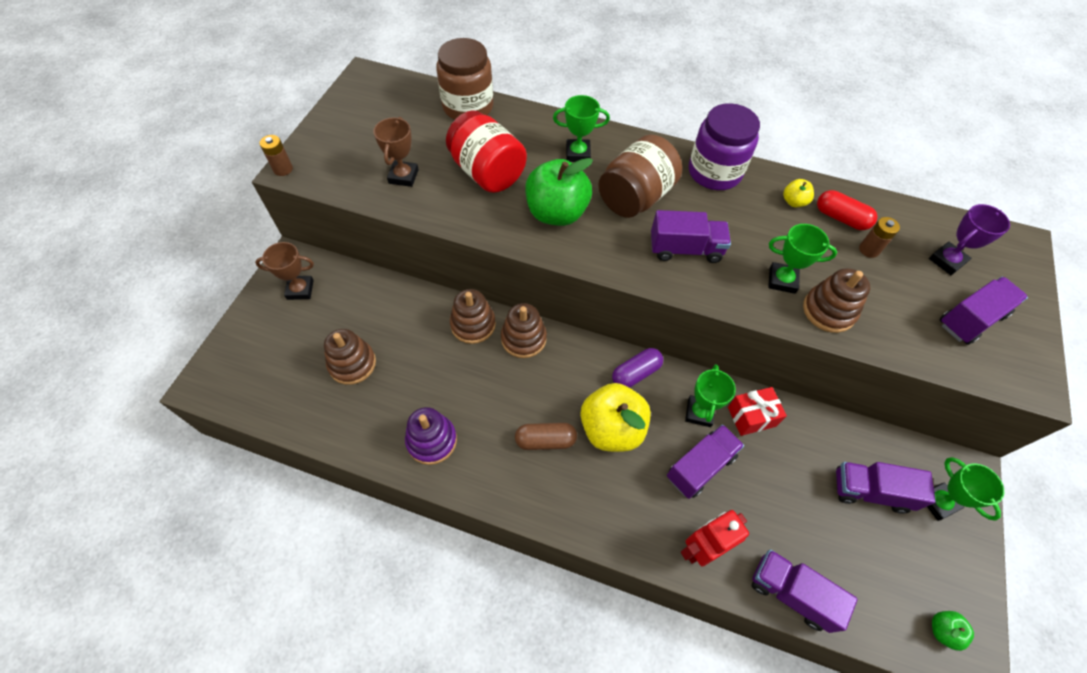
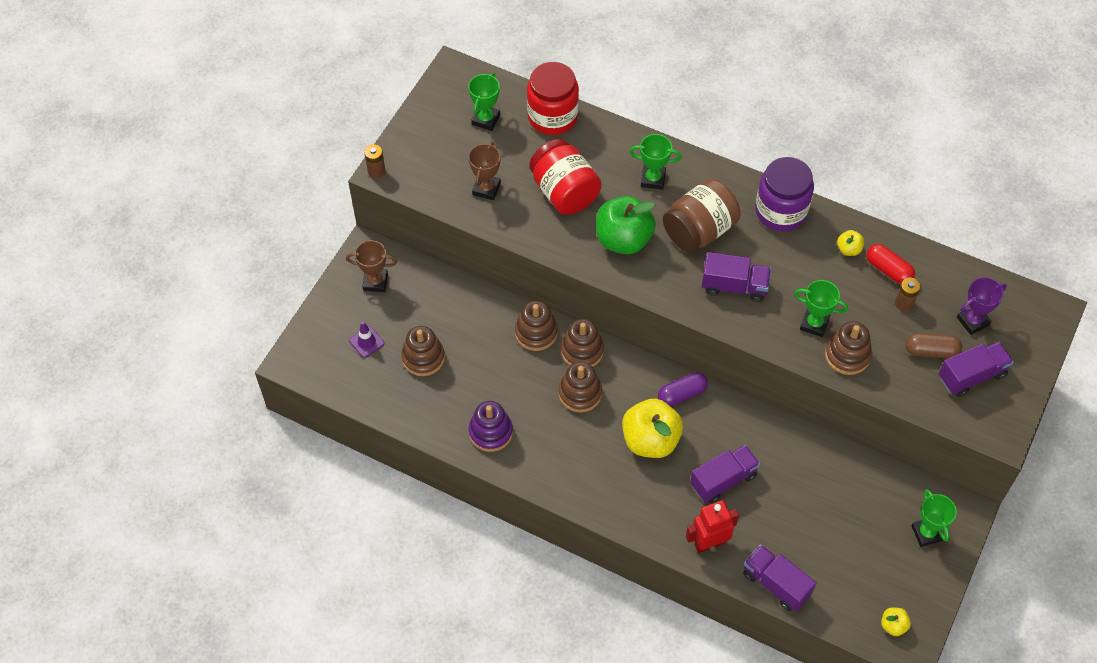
camera: 10 degrees right, 0 degrees up
brown jar [436,38,493,120] -> red jar [527,62,579,135]
brown capsule [515,423,577,450] -> brown capsule moved to [905,333,962,358]
green trophy [685,364,736,427] -> green trophy moved to [468,73,500,131]
red gift [728,387,787,436] -> none
purple truck [836,462,936,514] -> none
green apple [932,611,974,651] -> yellow apple [881,608,911,636]
none -> purple traffic cone [349,321,384,358]
none -> brown stacking toy [559,362,602,412]

